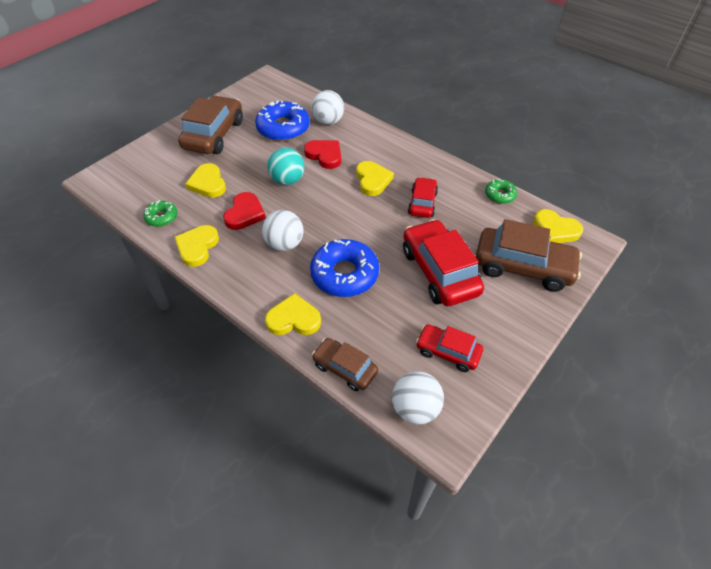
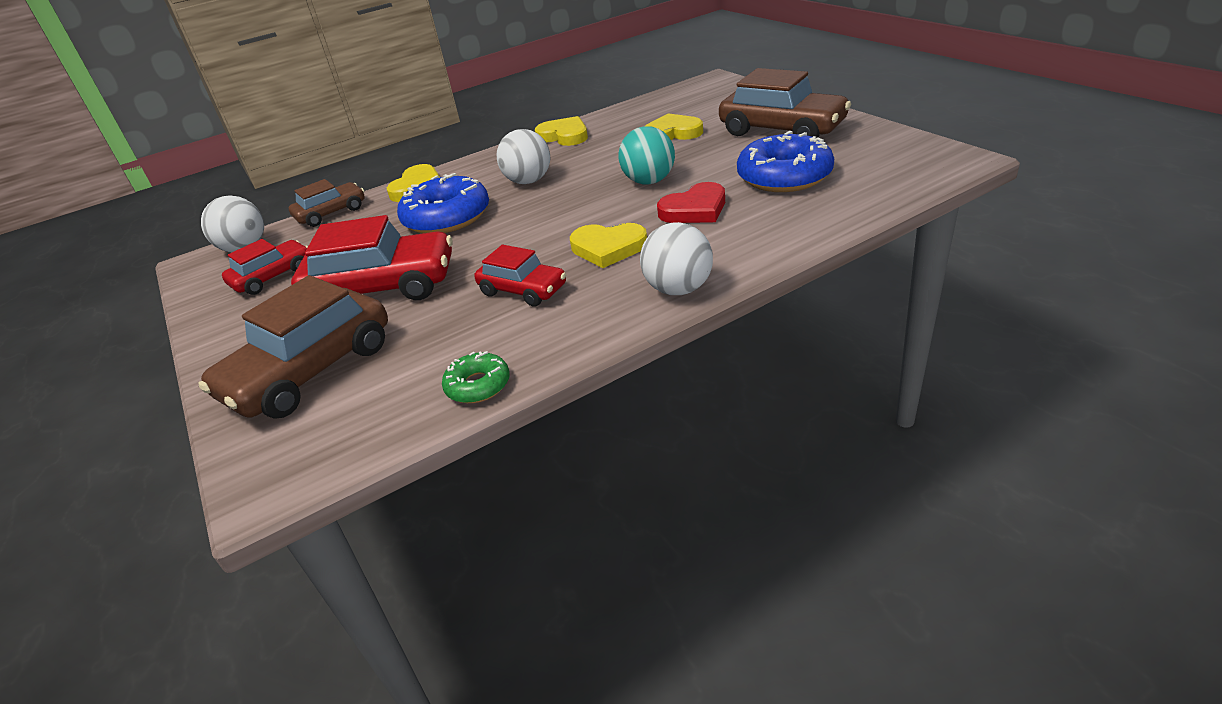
camera: 115 degrees right, 15 degrees down
green donut [143,200,177,227] -> none
red heart [223,192,266,230] -> none
white ball [311,90,344,125] -> white ball moved to [640,222,713,295]
yellow heart [533,209,583,243] -> none

